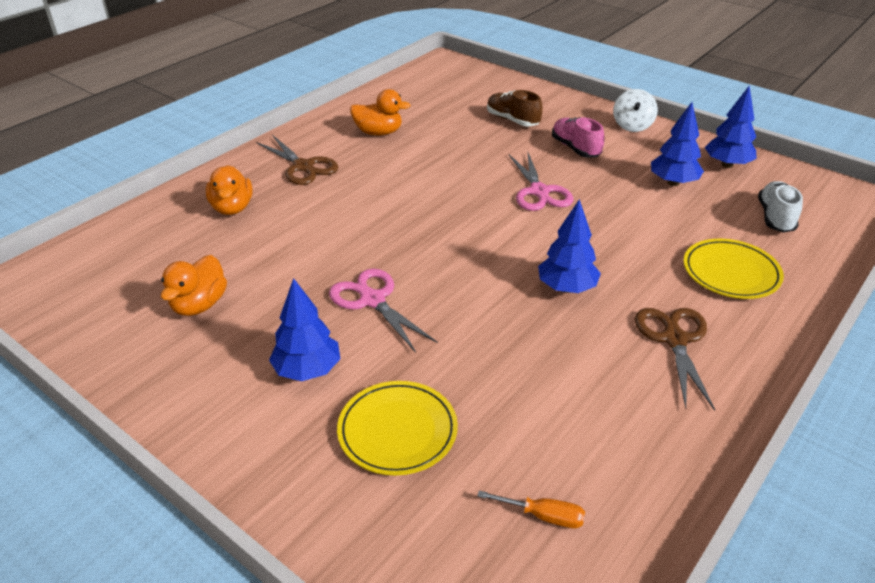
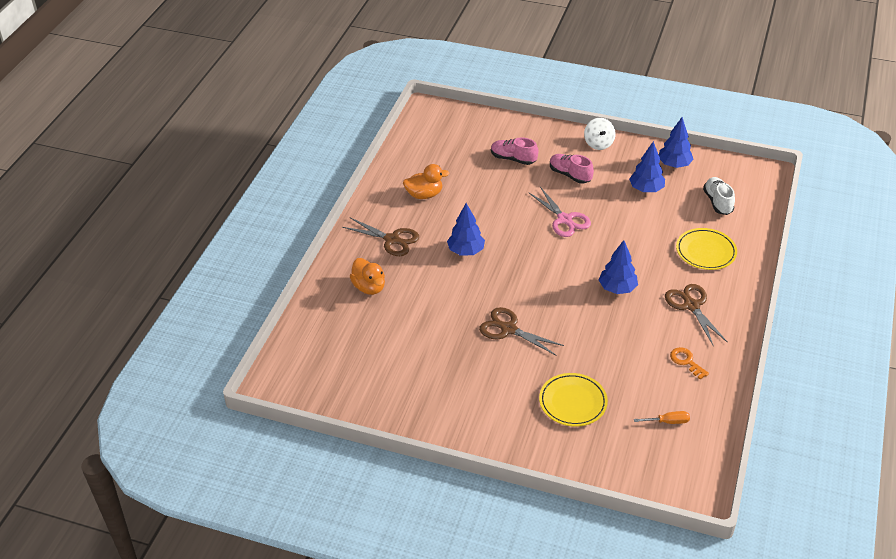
camera: 20 degrees left, 5 degrees up
orange duck [161,255,227,316] -> none
blue tree [269,278,341,381] -> blue tree moved to [447,203,485,256]
pink scissors [329,268,438,353] -> brown scissors [479,307,564,355]
brown shoe [487,90,543,126] -> pink shoe [491,137,538,165]
none -> orange key [670,347,709,380]

